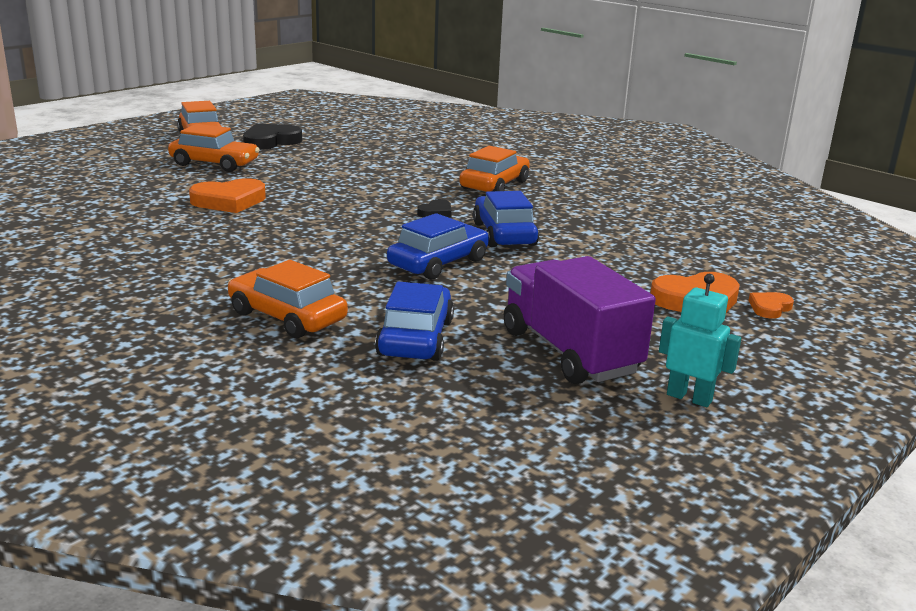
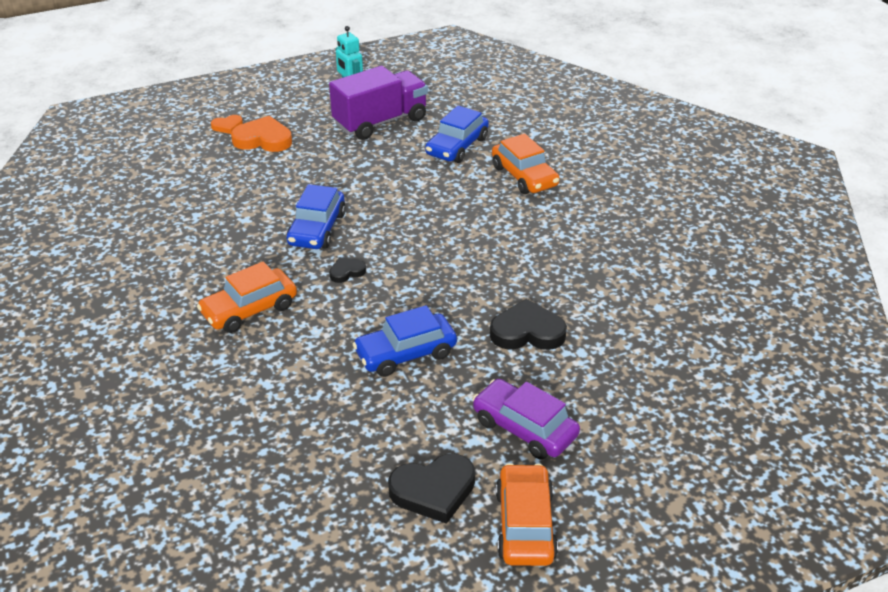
camera: 155 degrees left, 15 degrees up
orange car [168,124,260,172] -> purple car [473,379,580,460]
orange heart [189,178,266,213] -> black heart [490,299,567,350]
blue car [387,213,489,280] -> blue car moved to [353,305,457,377]
purple truck [504,256,656,384] -> purple truck turned 120 degrees counterclockwise [329,66,428,140]

